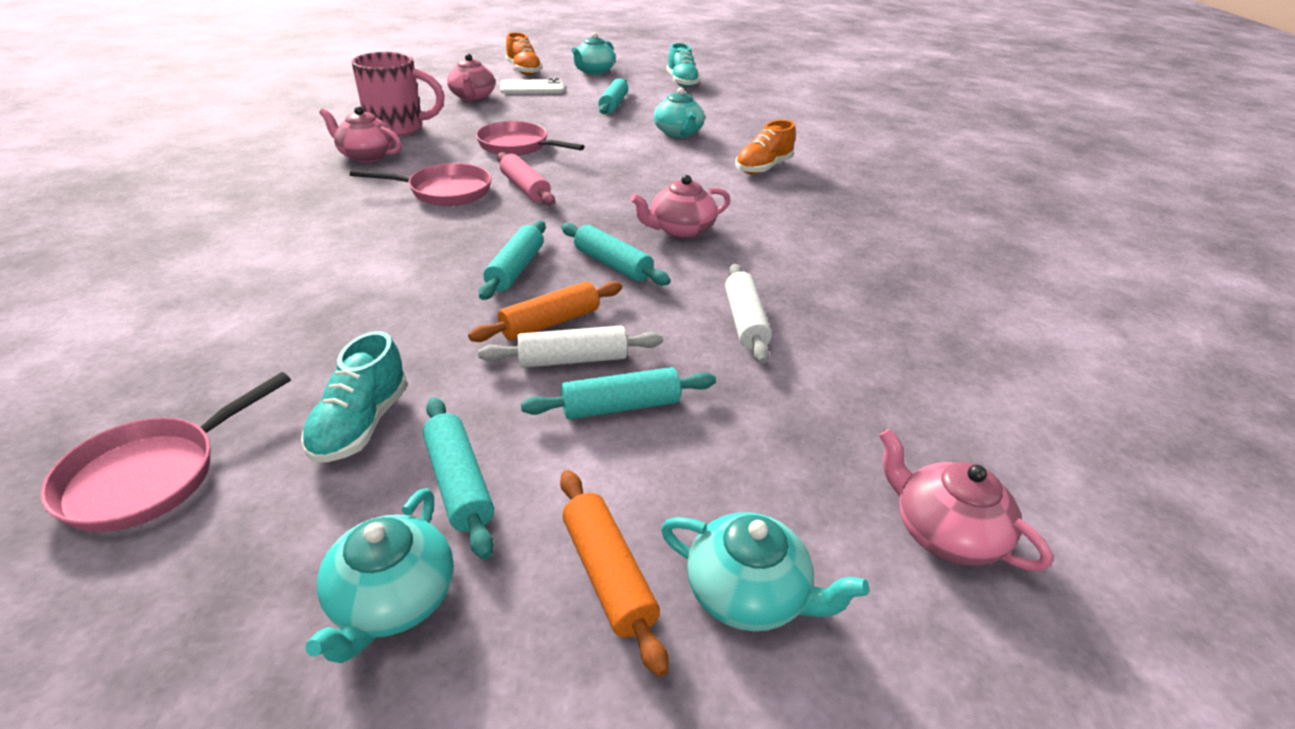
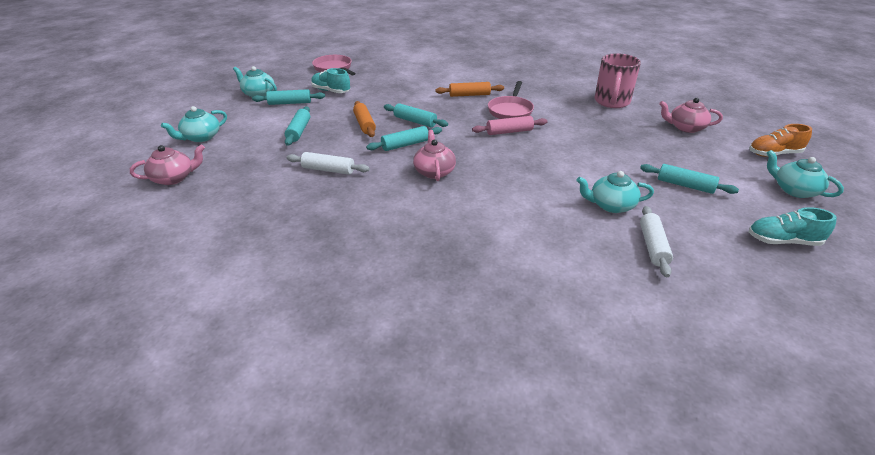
camera: 110 degrees right, 0 degrees up
pink teapot [319,106,402,163] -> none
pink pan [476,121,585,156] -> none
white rolling pin [478,325,663,368] -> white rolling pin moved to [640,206,673,277]
white phone [500,78,564,94] -> none
orange rolling pin [560,470,669,677] -> orange rolling pin moved to [435,82,504,97]
orange shoe [735,120,795,174] -> none

